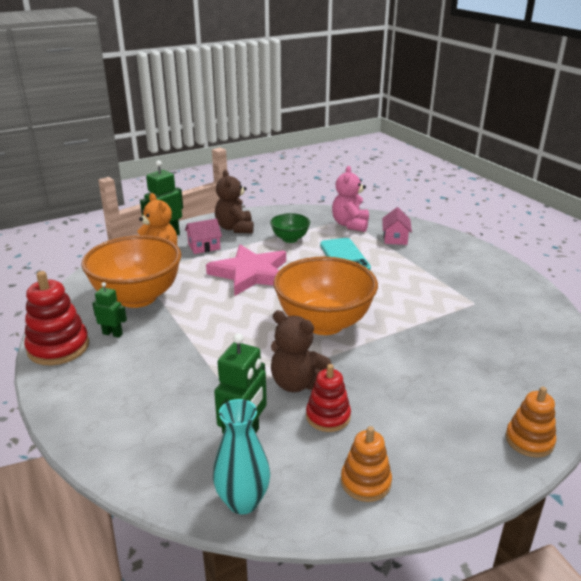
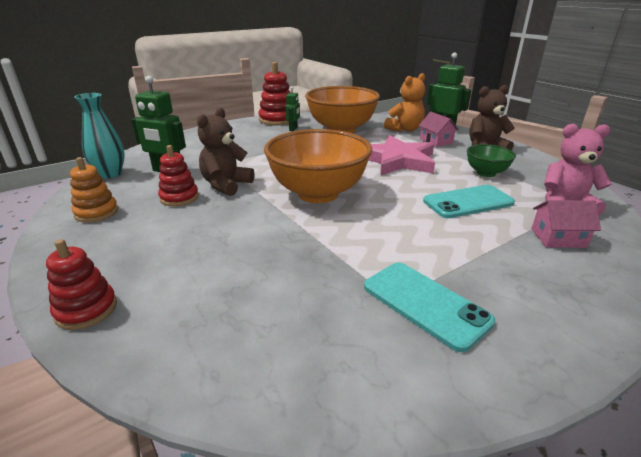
camera: 85 degrees right, 0 degrees up
orange stacking toy [506,387,556,458] -> red stacking toy [46,239,117,330]
none -> turquoise phone [364,263,495,352]

